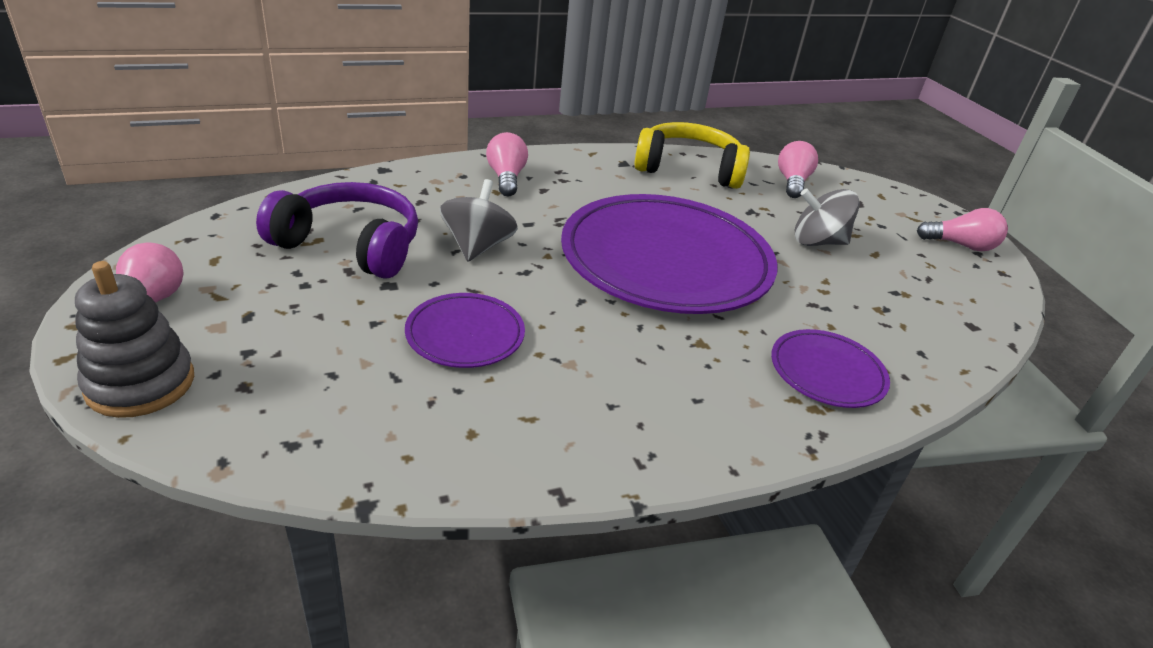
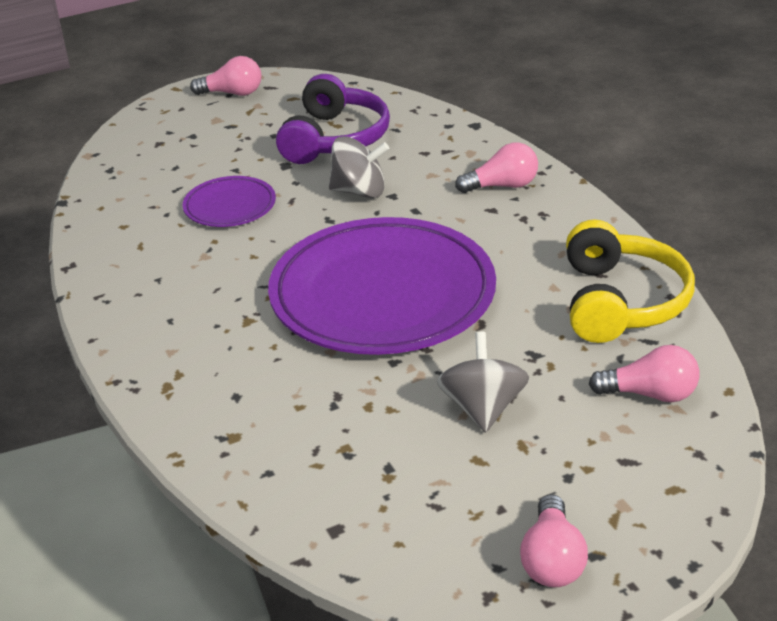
camera: 90 degrees right, 0 degrees up
grey stacking toy [75,261,194,418] -> none
purple plate [771,329,890,408] -> none

